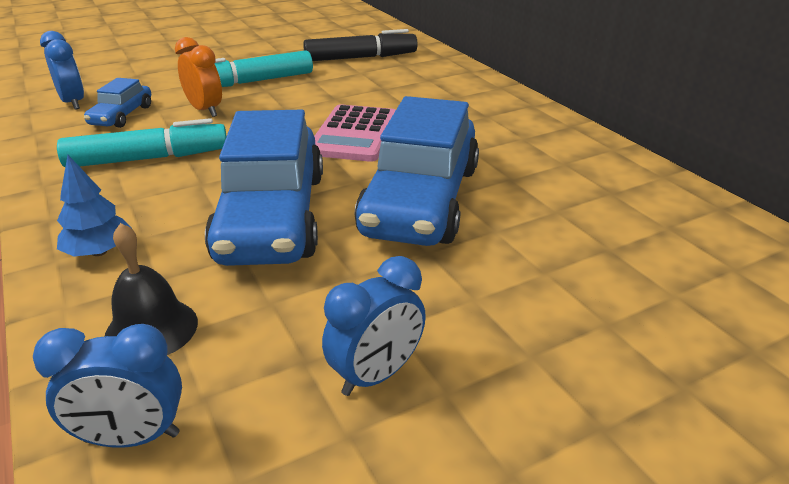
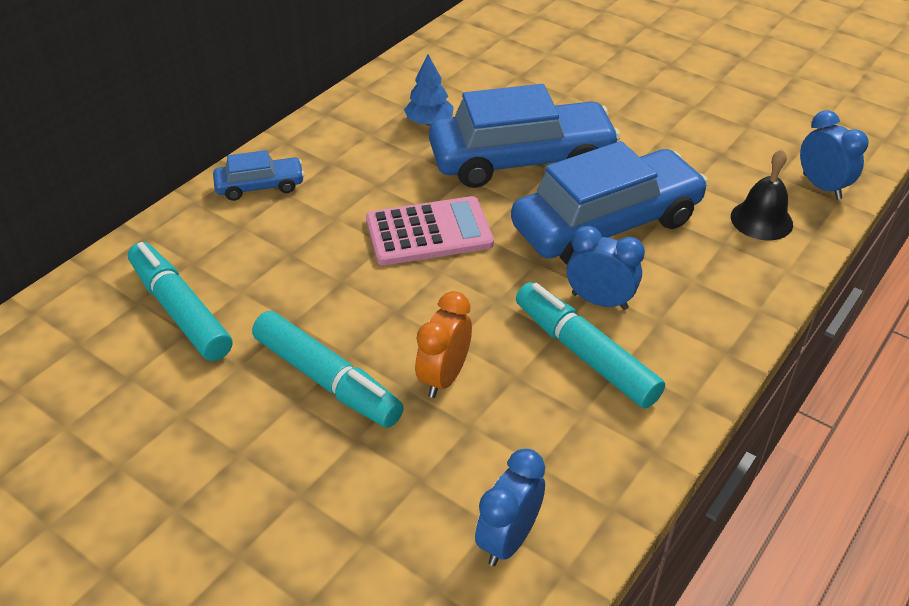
camera: 115 degrees left, 10 degrees up
blue tree [57,155,131,257] -> blue tree moved to [404,54,454,125]
blue car [84,78,151,128] -> blue car moved to [213,150,305,201]
black marker [303,29,418,61] -> turquoise marker [128,242,232,361]
blue clock [322,256,426,396] -> blue clock moved to [567,226,645,310]

